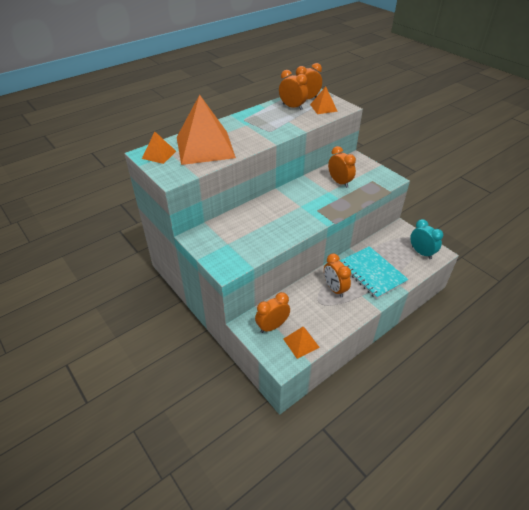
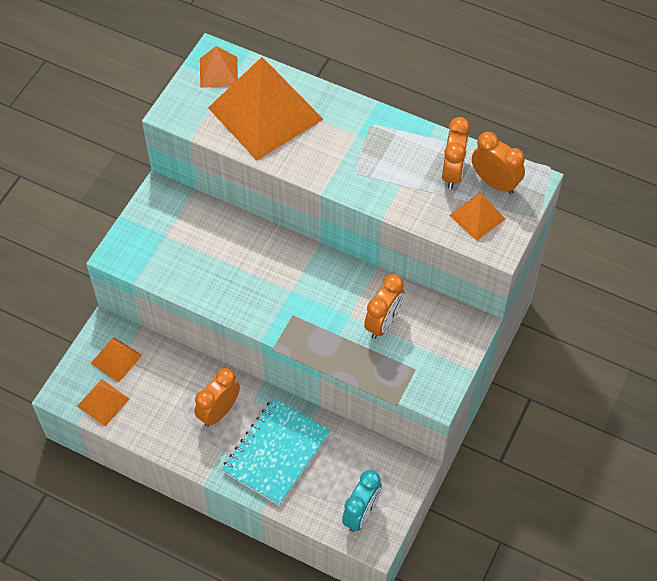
camera: 65 degrees right, 15 degrees up
orange clock [255,292,290,333] -> orange pyramid [90,337,142,382]

